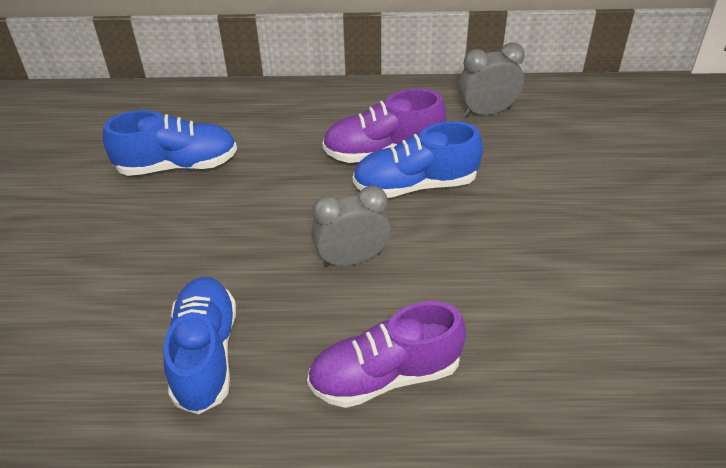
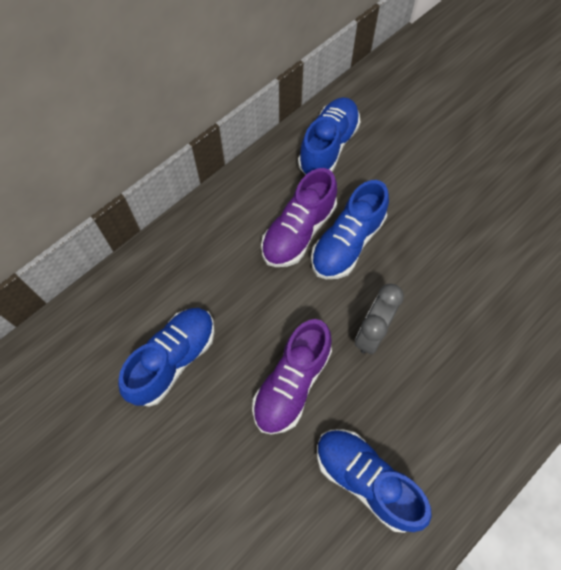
camera: 45 degrees left, 20 degrees up
purple shoe [307,301,466,408] -> purple shoe moved to [252,319,332,435]
grey clock [458,43,525,117] -> blue shoe [298,97,361,175]

